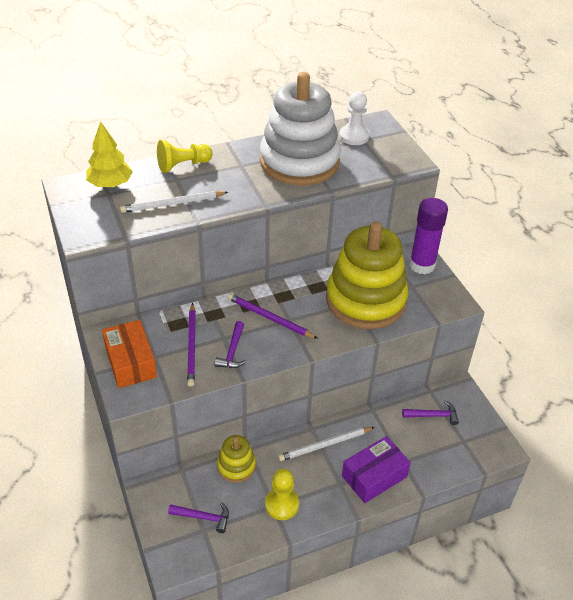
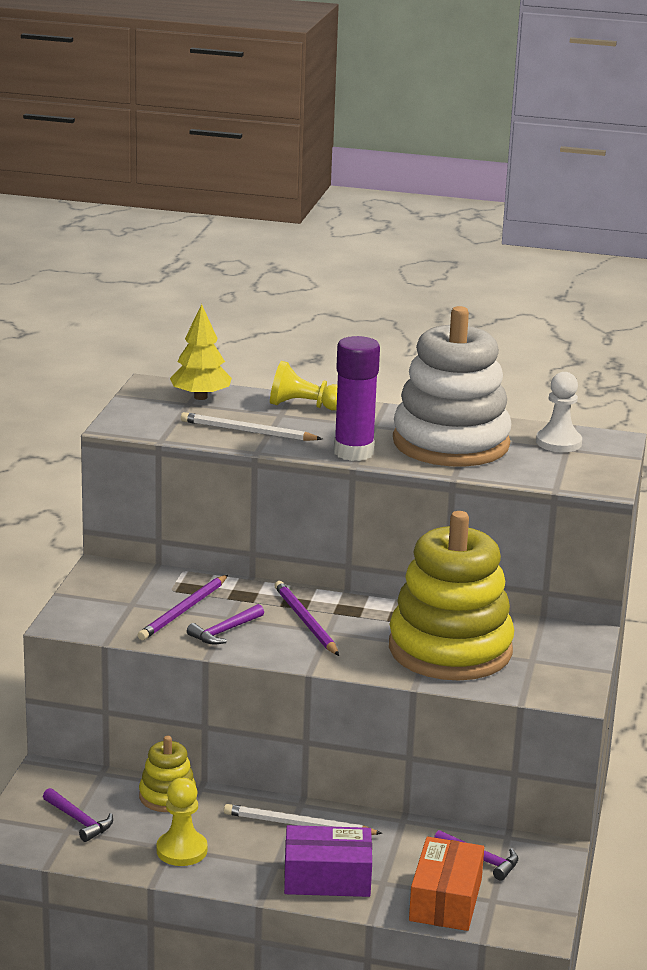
camera: 35 degrees right, 20 degrees down
orange box [102,320,157,388] -> orange box moved to [409,837,484,931]
purple glue stick [409,198,448,274] -> purple glue stick moved to [334,336,380,461]

